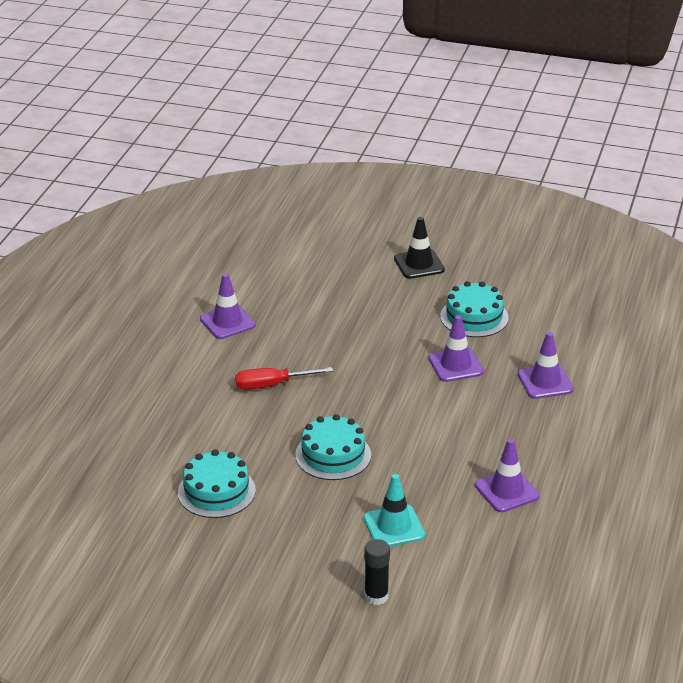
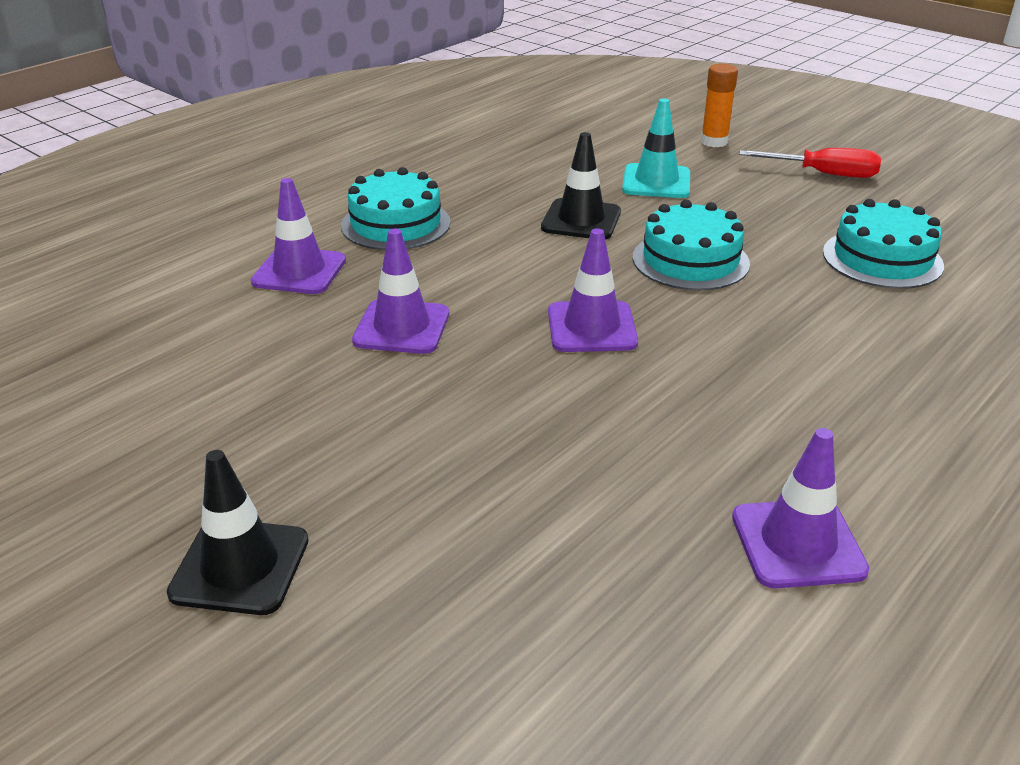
camera: 155 degrees left, 0 degrees up
red screwdriver [235,367,333,390] -> red screwdriver moved to [739,148,881,178]
black glue stick [364,539,390,605] -> orange glue stick [701,63,738,147]
turquoise cake [440,281,509,337] -> turquoise cake moved to [341,167,451,250]
purple traffic cone [475,439,540,512] -> purple traffic cone moved to [548,228,638,352]
none -> black traffic cone [541,132,621,239]

